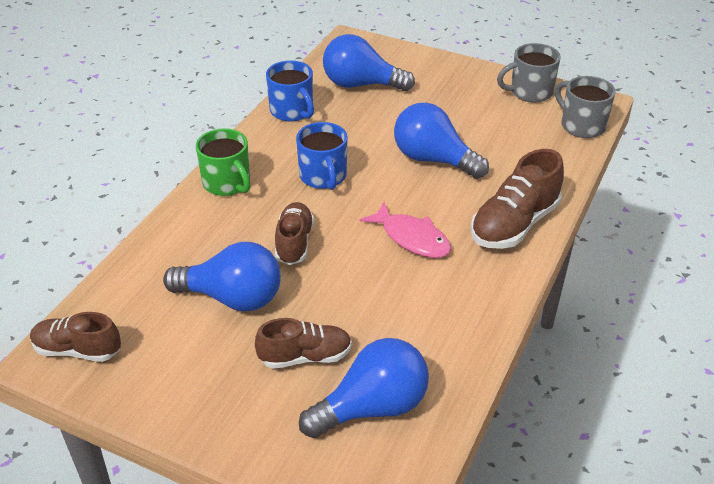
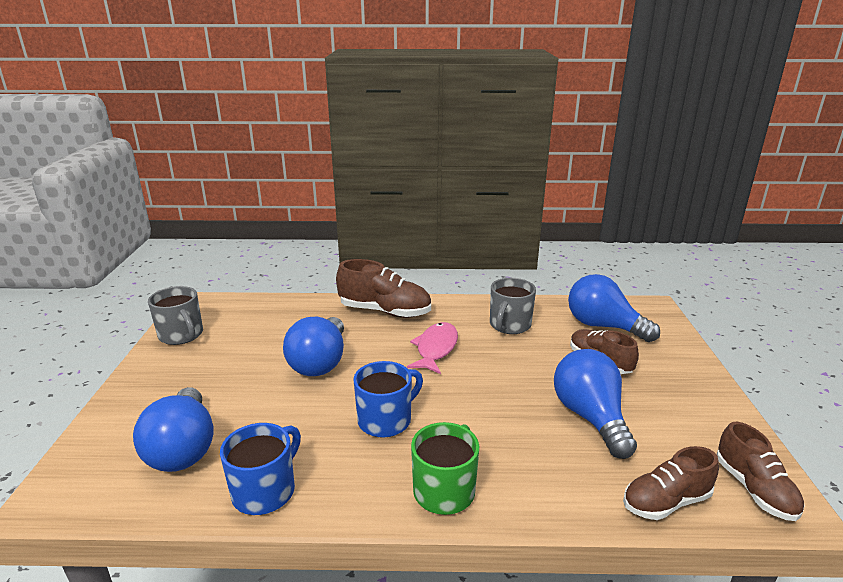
camera: 115 degrees left, 15 degrees down
brown shoe [275,202,314,265] -> brown shoe moved to [623,446,719,520]
grey mug [555,76,616,138] -> grey mug moved to [490,278,536,334]

